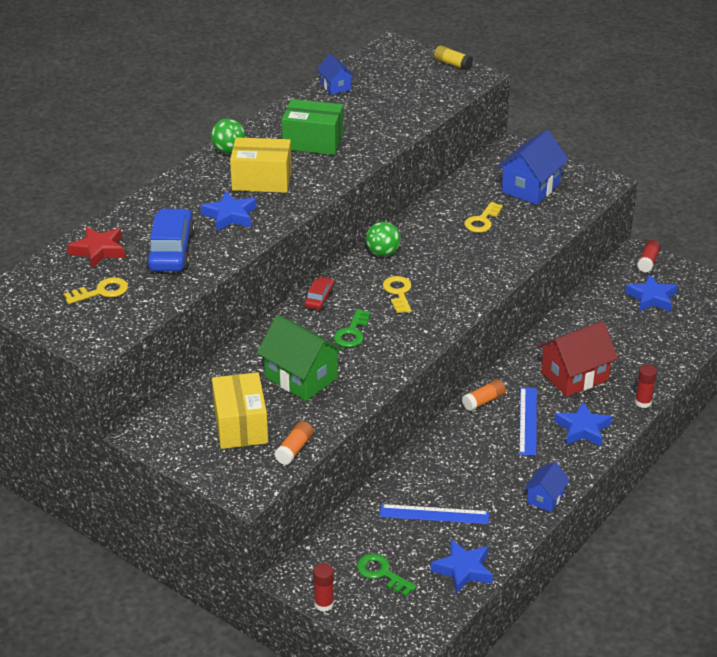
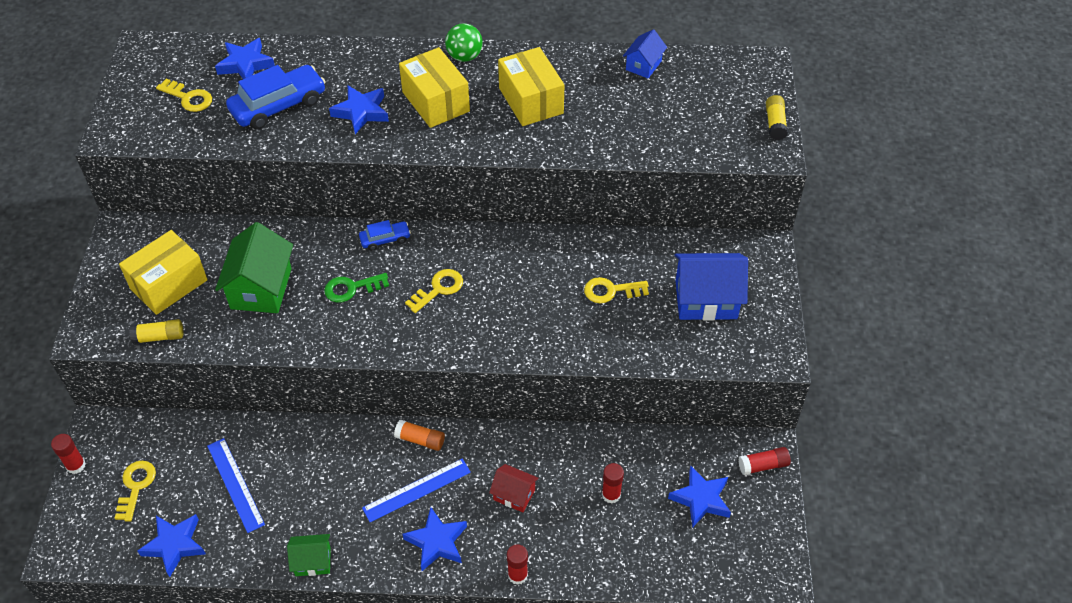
camera: 55 degrees right, 15 degrees up
red star [67,227,125,268] -> blue star [215,38,275,79]
orange glue stick [274,421,314,465] -> yellow glue stick [129,319,183,344]
green box [282,99,343,155] -> yellow box [498,47,564,126]
red car [305,277,335,310] -> blue car [359,220,411,251]
green key [357,554,417,597] -> yellow key [115,461,156,522]
green ball [366,222,401,257] -> none
blue house [524,462,570,512] -> green house [287,534,331,576]
red house [537,321,618,397] -> red house [489,464,539,512], size x0.56
none -> red glue stick [602,463,624,504]

